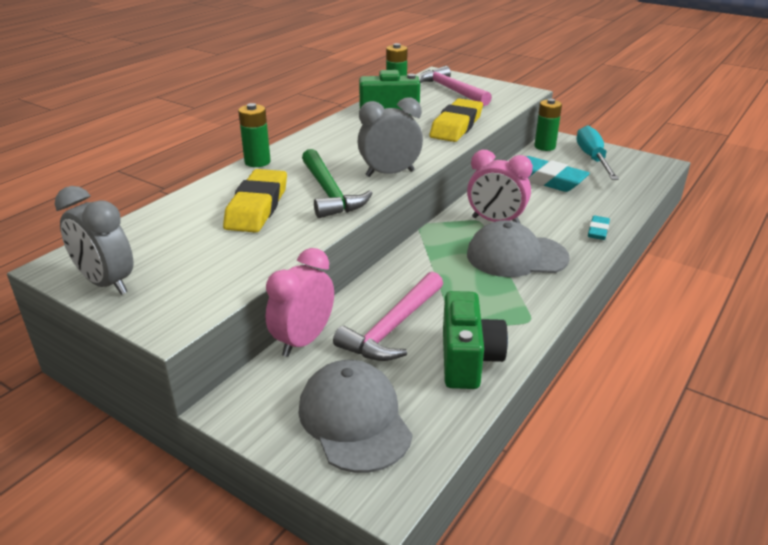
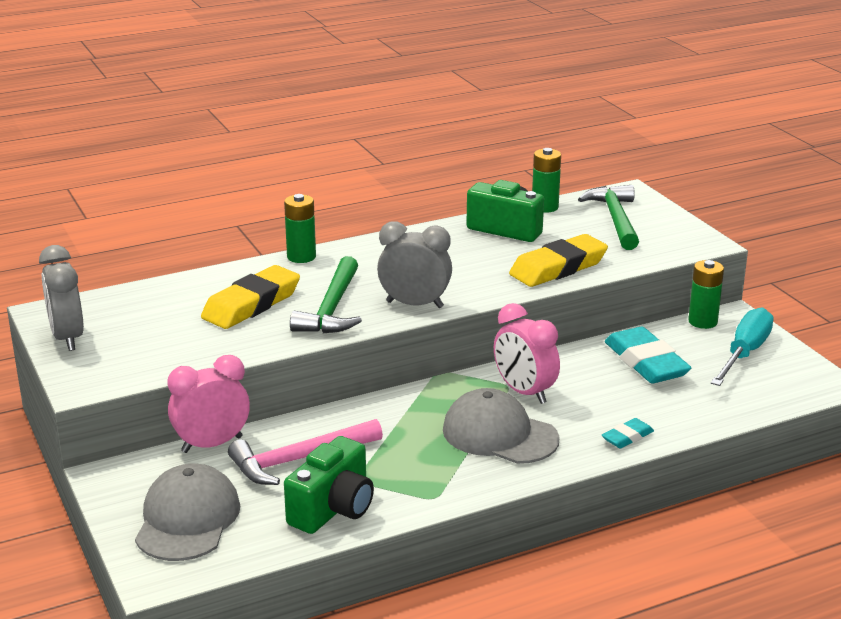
camera: 30 degrees right, 5 degrees down
pink hammer [419,66,492,106] -> green hammer [578,185,639,250]

